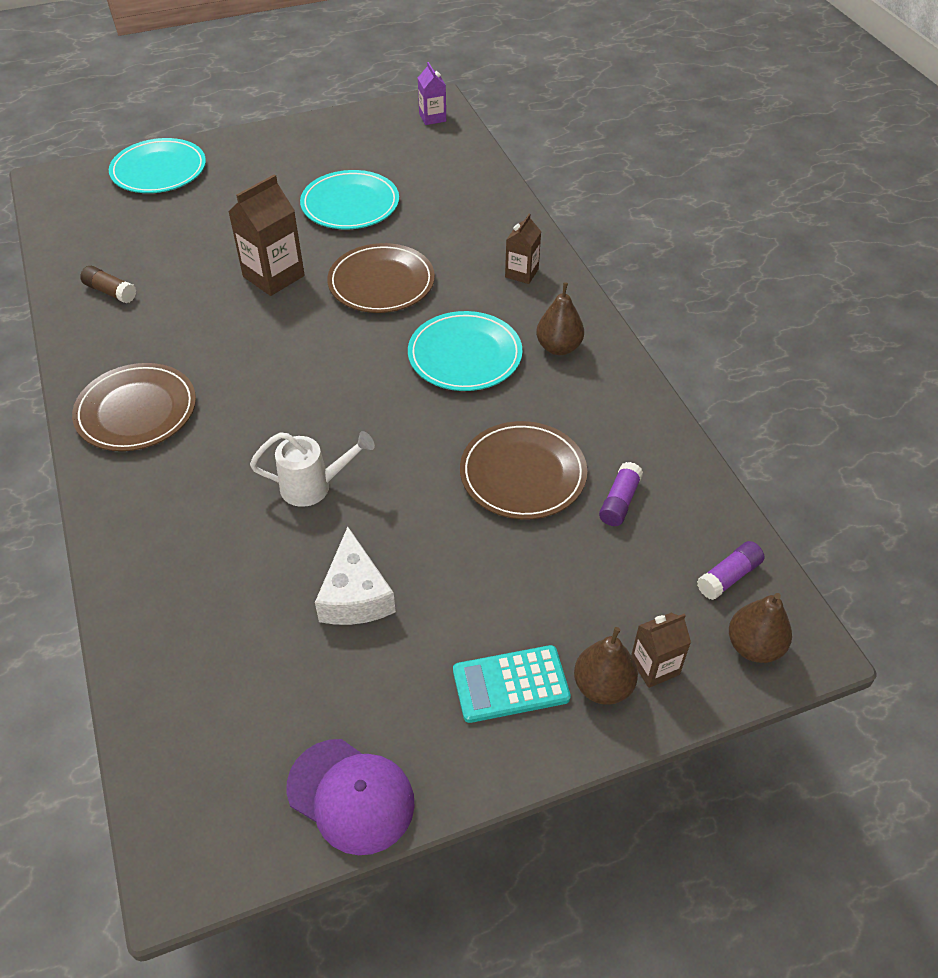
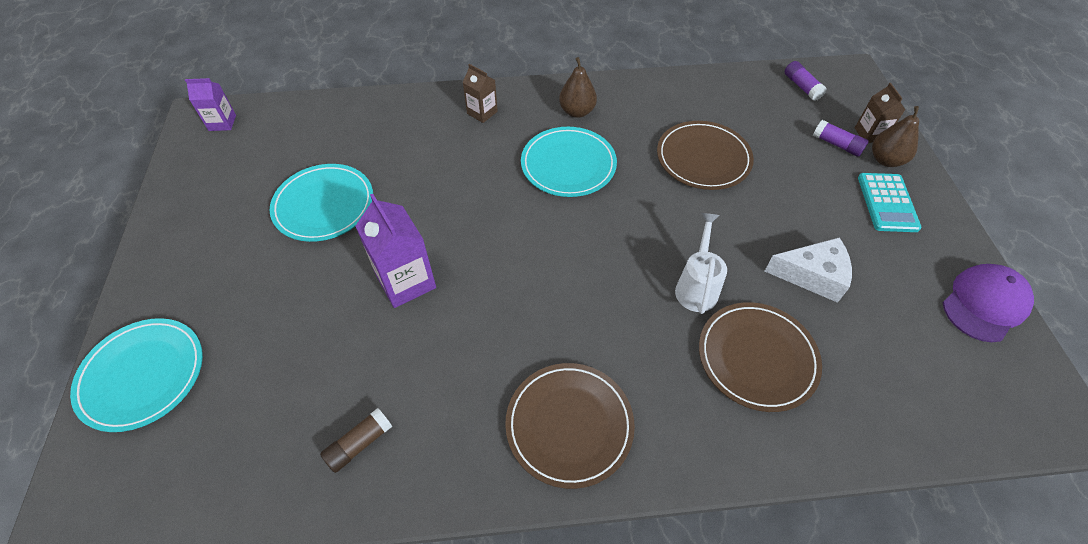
camera: 75 degrees left, 5 degrees up
brown carton [228,174,305,296] -> purple carton [355,194,436,308]
brown plate [327,243,435,313] -> brown plate moved to [699,302,822,412]
purple glue stick [599,462,643,526] -> purple glue stick moved to [813,120,869,157]
brown pear [729,593,792,663] -> none

